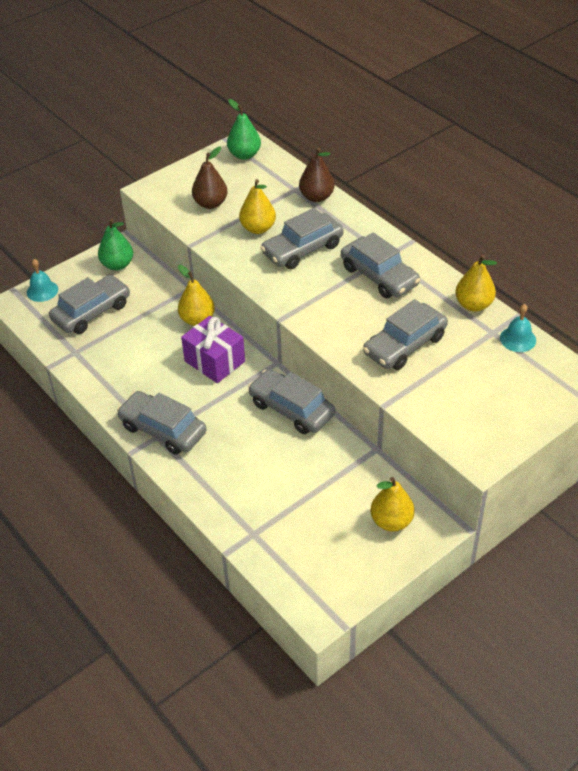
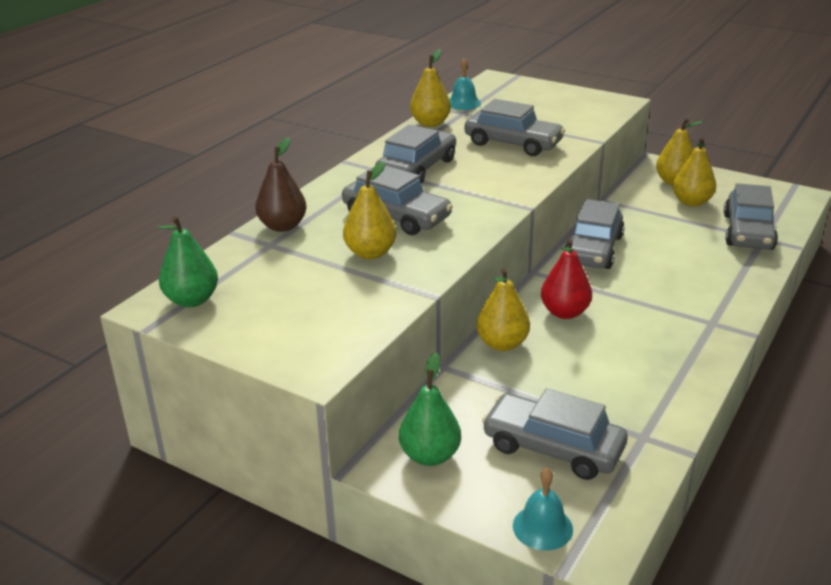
camera: 110 degrees left, 15 degrees down
grey car [117,391,207,455] -> grey car moved to [724,183,778,250]
purple gift [181,316,245,383] -> red pear [541,239,592,319]
brown pear [192,146,228,209] -> none
none -> yellow pear [673,137,716,206]

